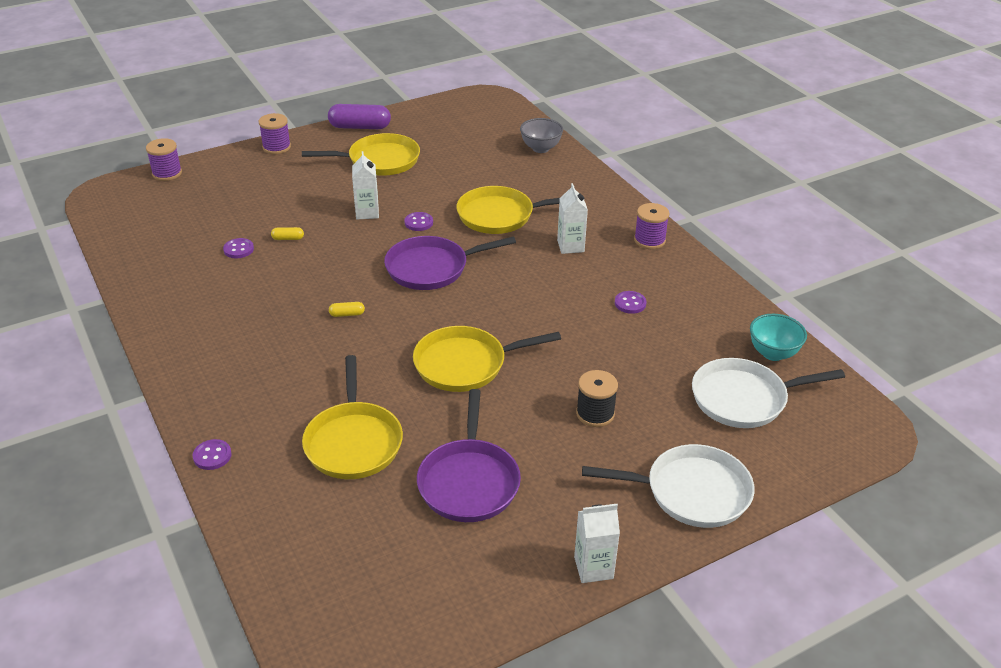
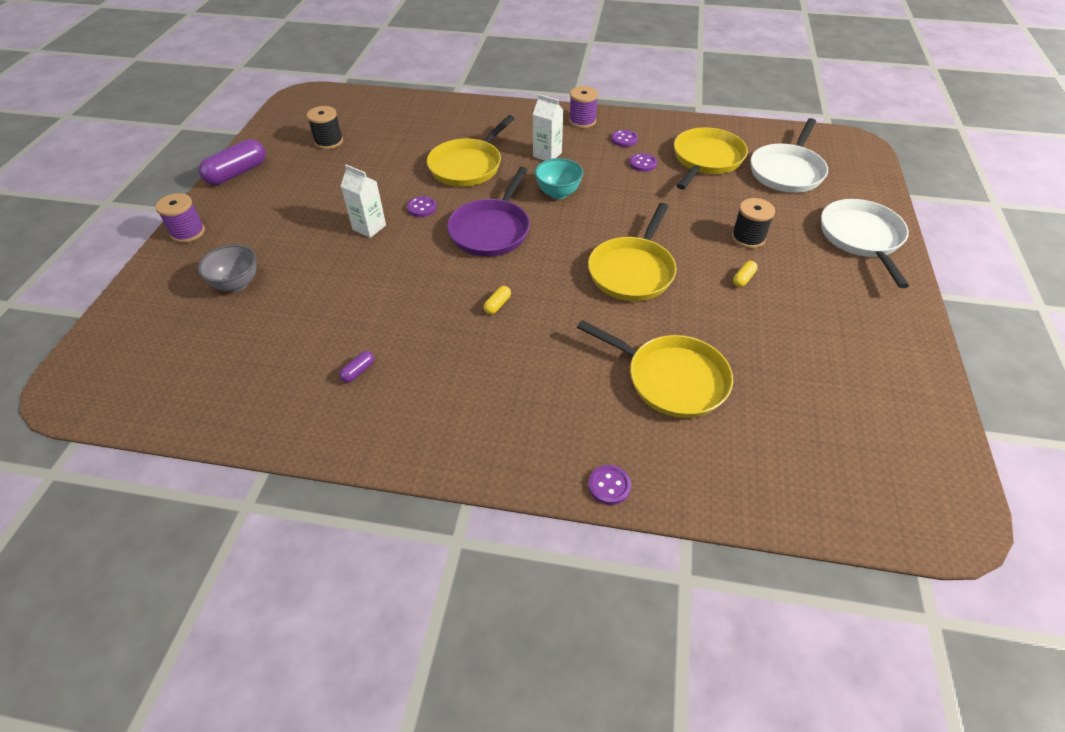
camera: 50 degrees left, 10 degrees up
purple spool [146,138,182,181] -> none
purple button [223,238,254,258] -> purple button moved to [612,130,638,147]
yellow capsule [271,227,304,240] -> yellow capsule moved to [733,261,758,287]
yellow pan [302,133,420,176] -> yellow pan moved to [674,127,748,189]
purple pan [417,389,521,522] -> none
grey bowl [520,118,563,153] -> grey bowl moved to [198,244,256,292]
white carton [574,504,620,583] -> none
white pan [582,444,755,528] -> white pan turned 45 degrees counterclockwise [821,199,909,288]
turquoise bowl [750,314,807,361] -> turquoise bowl moved to [535,158,583,199]
none -> black spool [307,106,343,149]
none -> purple capsule [339,351,374,383]

